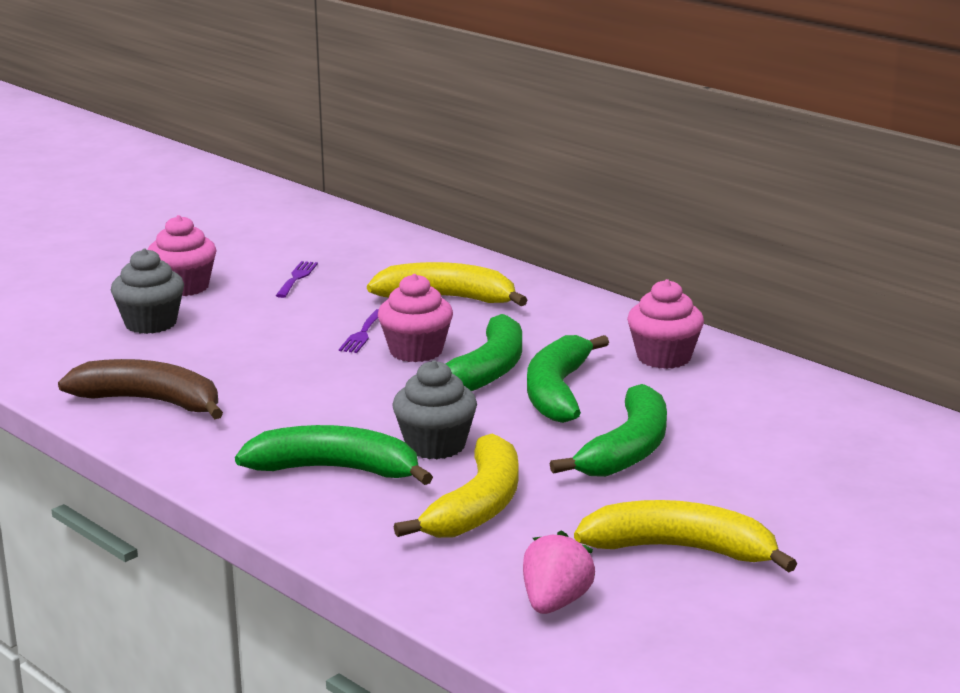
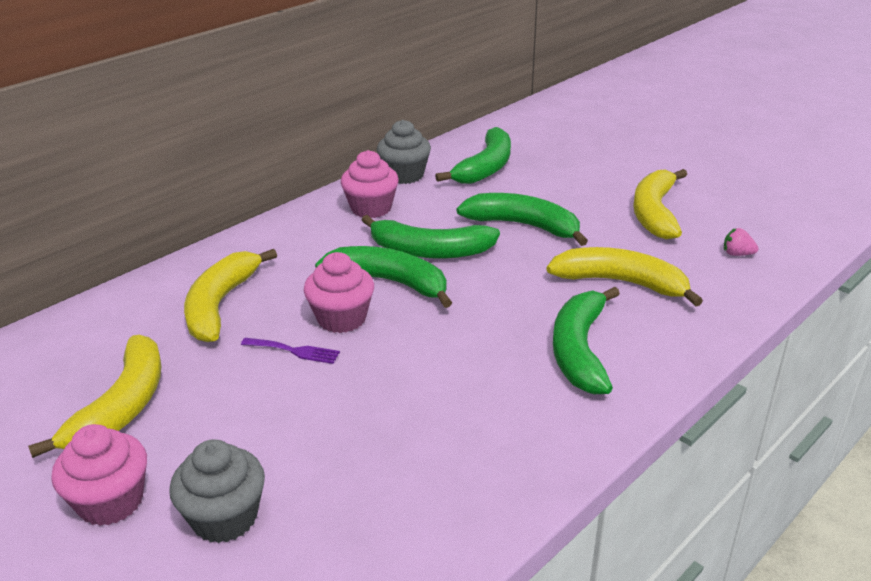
camera: 90 degrees left, 10 degrees up
brown banana [58,359,223,420] -> none
purple fork [276,261,318,298] -> yellow banana [28,335,161,458]
grey cupcake [392,360,477,459] -> grey cupcake moved to [377,120,431,184]
pink strawberry [523,531,595,614] -> pink strawberry [724,228,758,256], size x0.61
none -> green banana [435,127,511,184]

